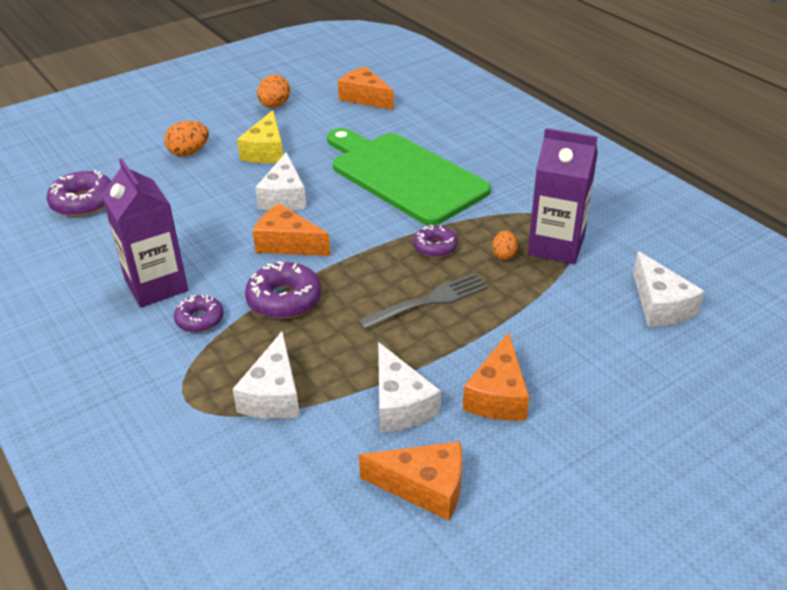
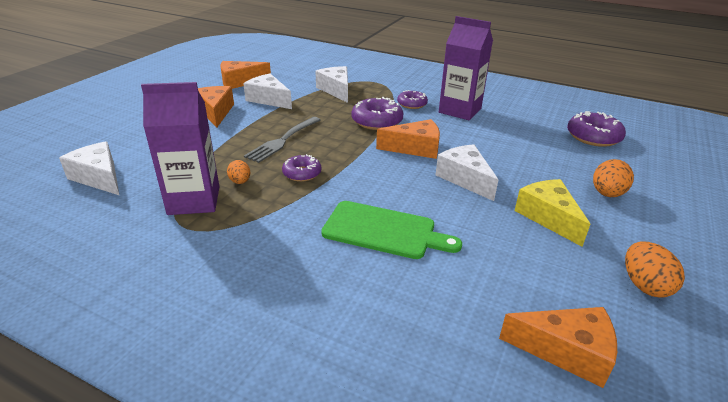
camera: 150 degrees right, 5 degrees down
green cutting board [327,128,491,225] -> green cutting board [321,201,462,259], size x0.60

